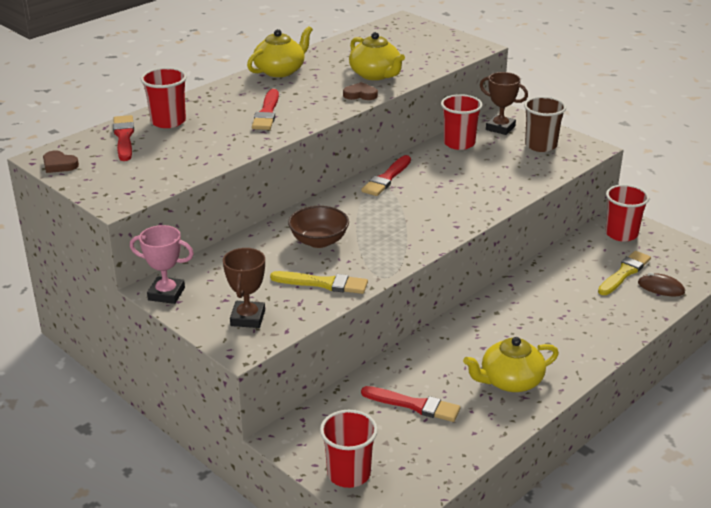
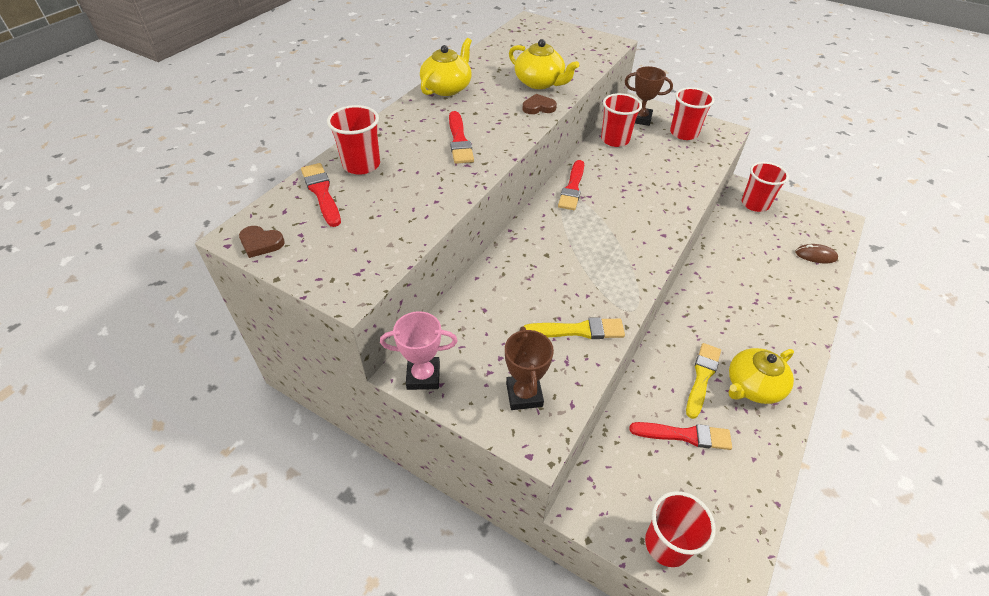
camera: 15 degrees left, 15 degrees up
brown bowl [288,206,349,248] -> none
brown cup [524,96,566,152] -> red cup [670,87,715,140]
yellow brush [598,251,651,295] -> yellow brush moved to [686,343,721,419]

